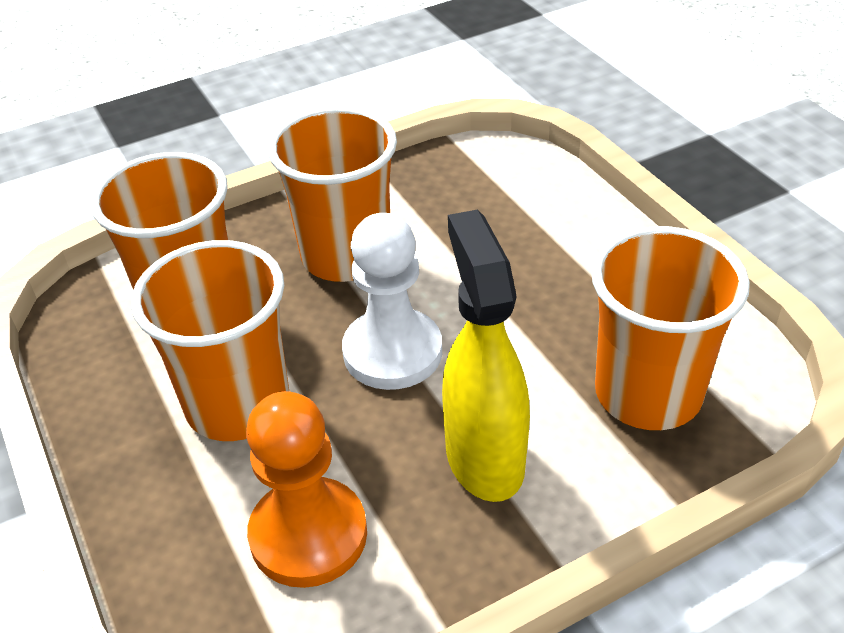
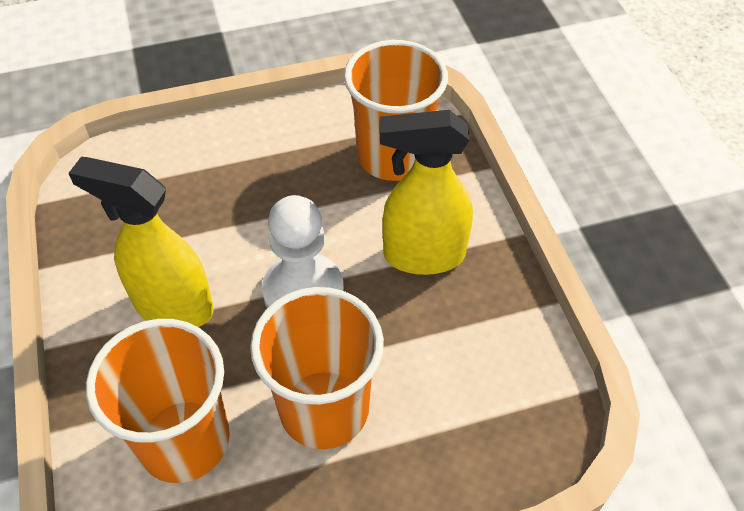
camera: 80 degrees left, 10 degrees up
orange pawn [246,391,367,588] -> none
orange cup [268,107,397,282] -> yellow spray bottle [68,157,214,327]

